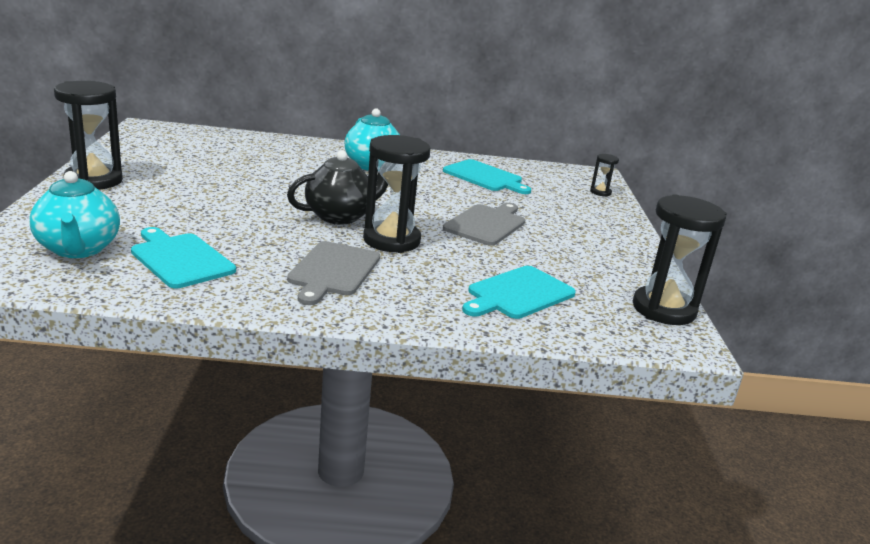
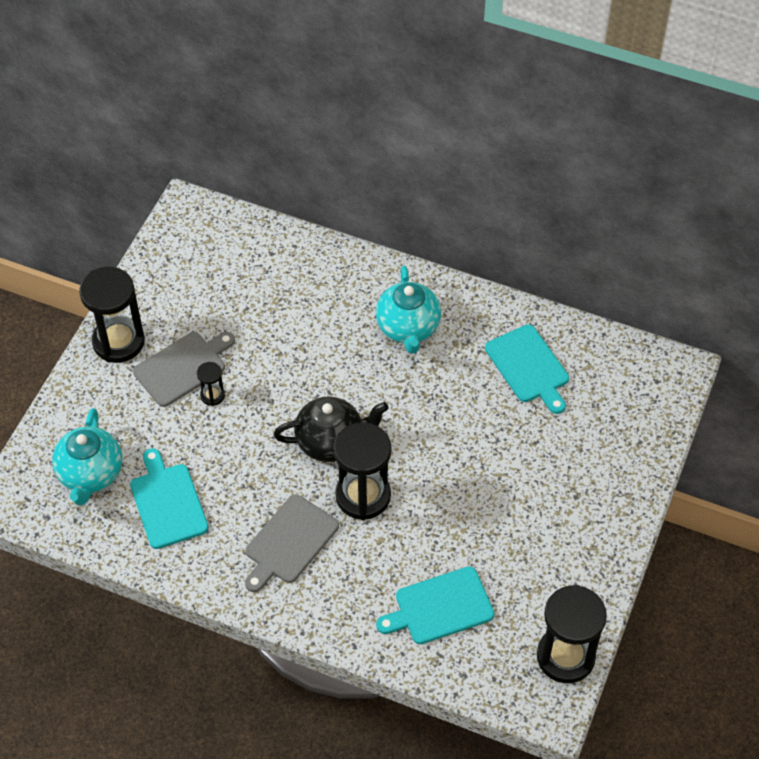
camera: 25 degrees right, 30 degrees up
grey cutting board [443,203,525,246] -> grey cutting board moved to [133,332,235,407]
black hourglass [590,154,619,197] -> black hourglass moved to [197,362,225,406]

